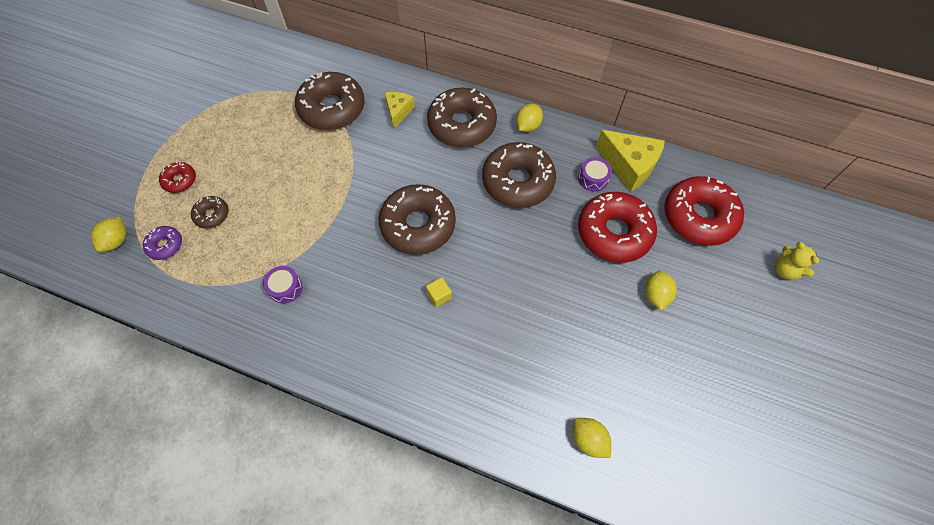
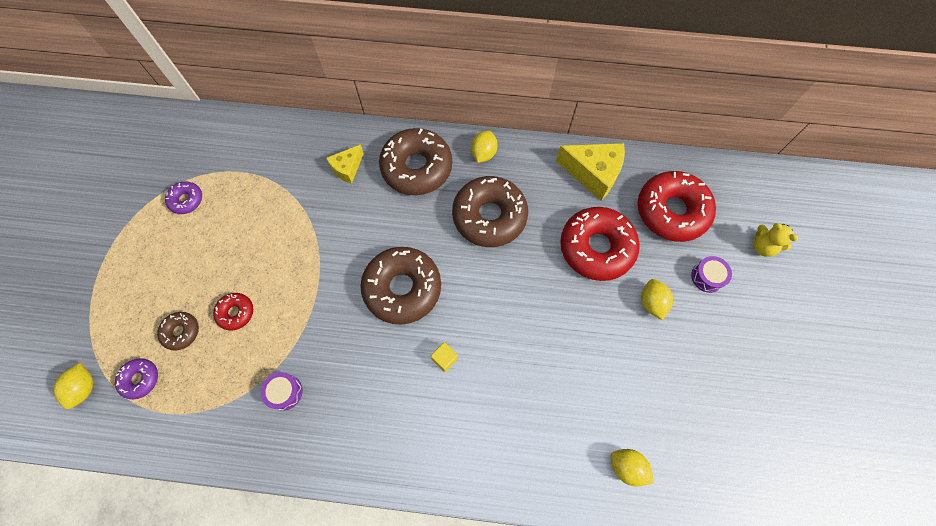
camera: 15 degrees left, 5 degrees up
red donut [159,162,196,193] -> red donut moved to [213,293,253,330]
brown donut [295,72,365,130] -> none
yellow cheese [385,92,415,129] -> yellow cheese turned 135 degrees counterclockwise [326,144,364,184]
purple drum [578,157,612,192] -> purple drum moved to [691,256,732,293]
none -> purple donut [165,181,202,214]

